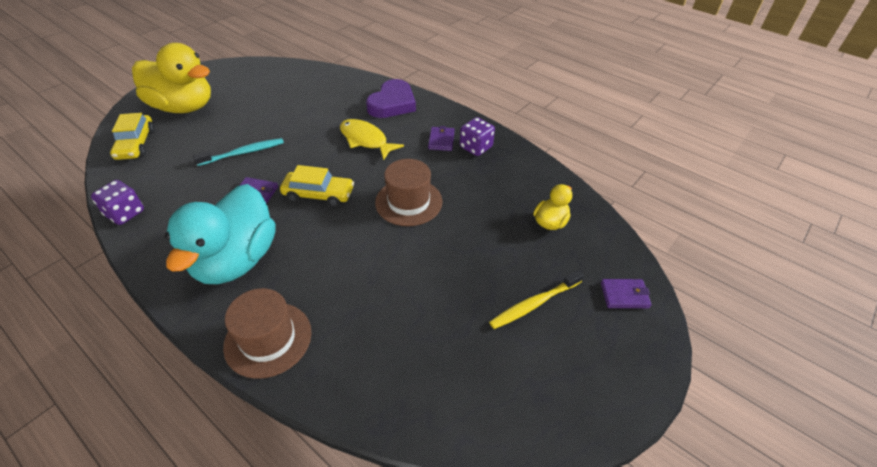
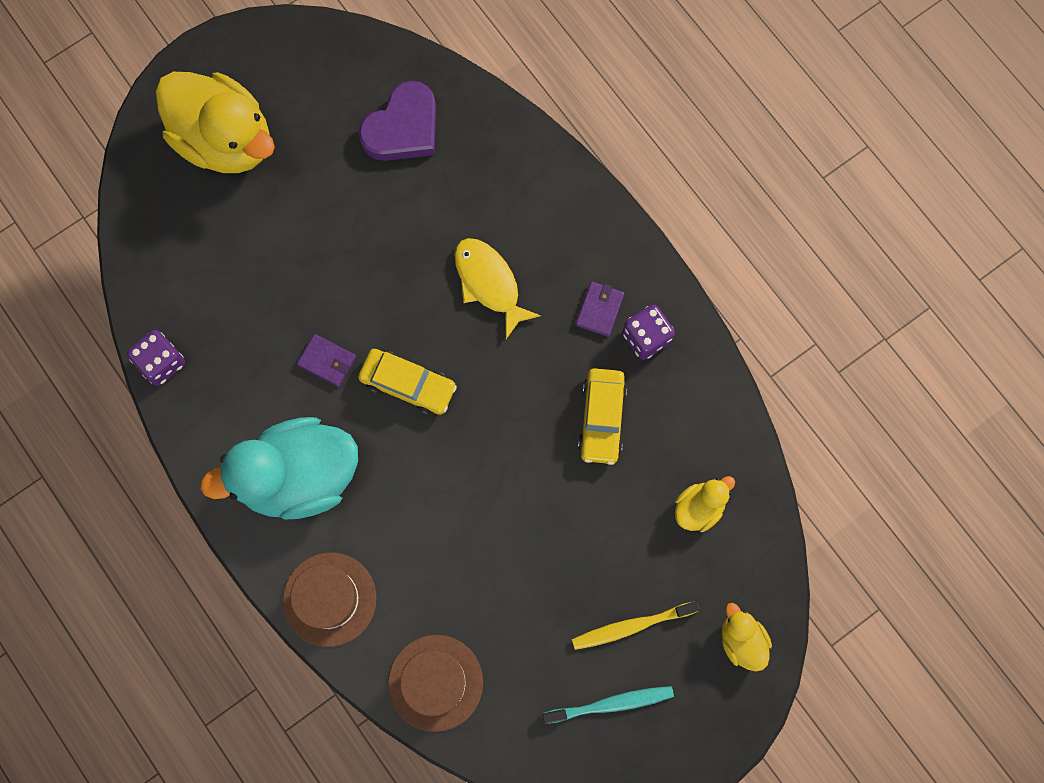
camera: 15 degrees right, 30 degrees up
yellow car [110,113,155,160] -> yellow car moved to [578,368,627,465]
turquoise duck [165,184,276,284] -> turquoise duck turned 45 degrees clockwise [200,417,358,520]
turquoise toothbrush [193,138,284,166] -> turquoise toothbrush moved to [543,686,674,724]
purple heart [366,79,416,118] -> purple heart moved to [358,81,436,161]
brown hat [375,159,442,226] -> brown hat moved to [388,635,483,732]
purple wallet [601,279,652,308] -> yellow duck [722,603,772,671]

